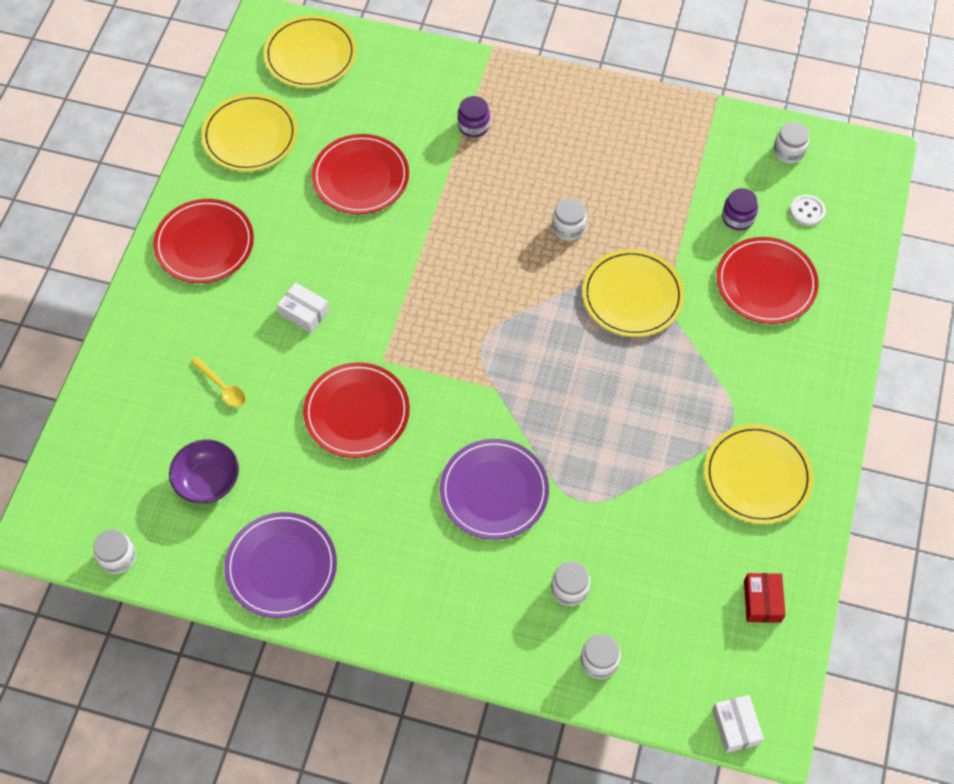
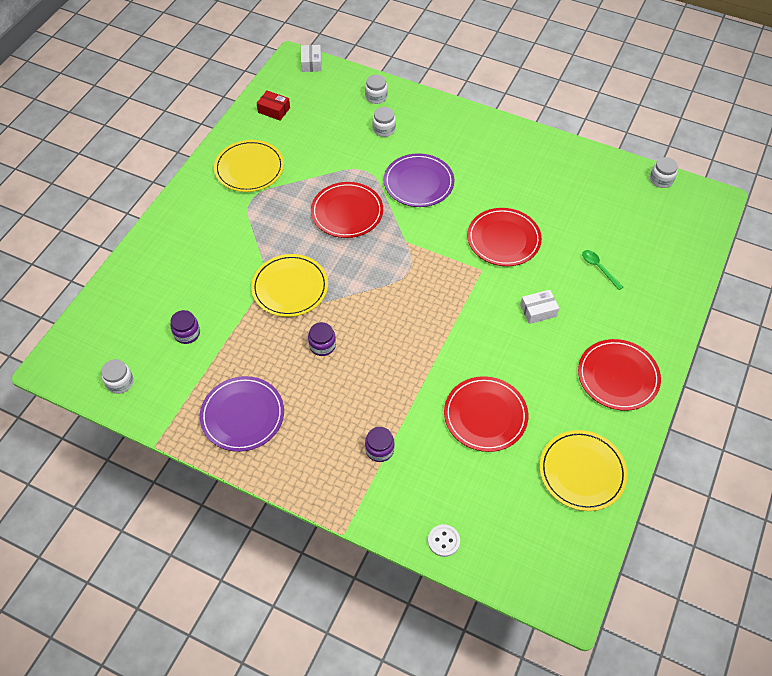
camera: 170 degrees left, 5 degrees down
purple bowl [169,440,239,504] -> none
yellow spoon [190,356,246,407] -> green spoon [582,250,623,290]
purple plate [224,512,337,618] -> purple plate moved to [200,376,284,452]
yellow plate [264,15,356,88] -> none
white box [277,282,329,333] -> white box turned 60 degrees counterclockwise [520,290,559,324]
white jar [552,198,587,241] -> purple jar [308,322,336,356]
red plate [717,237,819,324] -> red plate moved to [311,182,383,238]
red box [744,573,786,623] -> red box turned 75 degrees counterclockwise [257,91,290,121]
white button [790,195,826,226] -> white button moved to [428,524,460,557]

